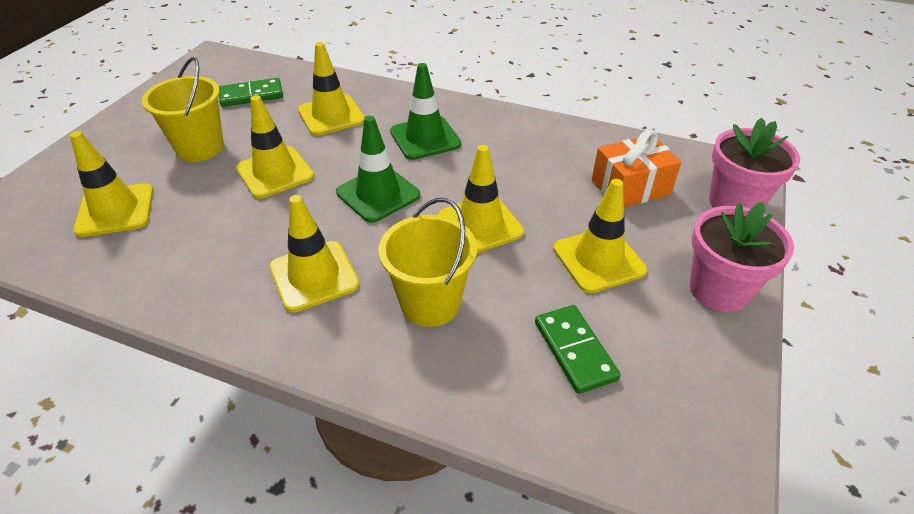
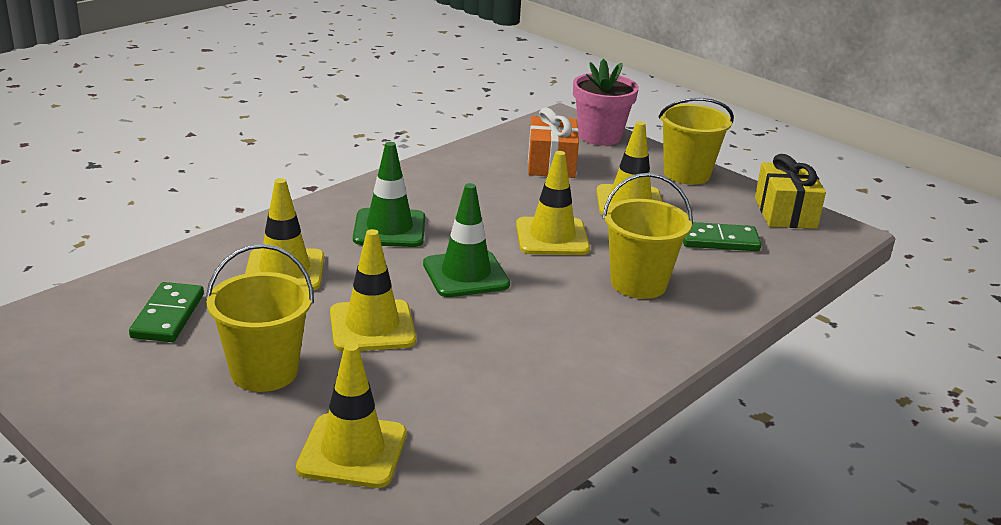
camera: 70 degrees left, 15 degrees down
yellow traffic cone [269,195,360,312] -> none
pink flower pot [690,201,794,312] -> yellow bucket [658,98,734,185]
none -> yellow gift [755,154,826,229]

